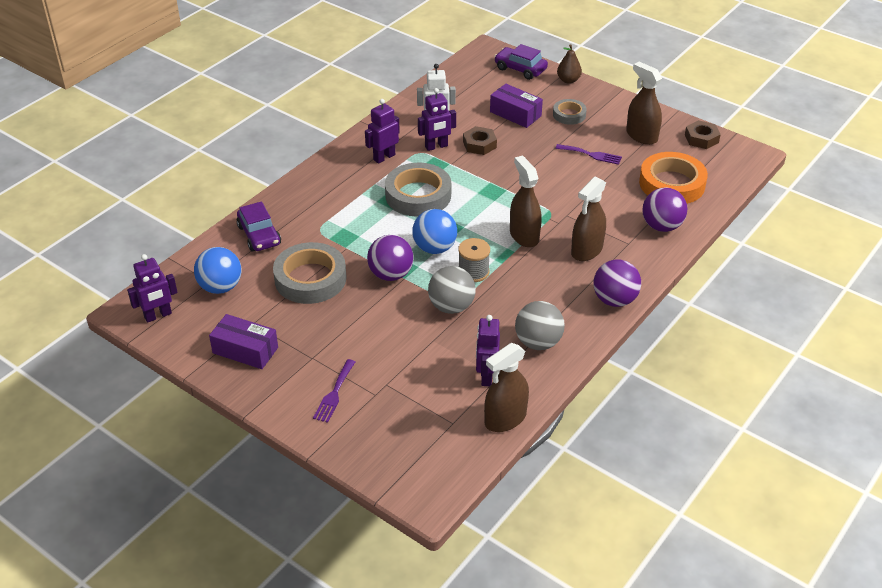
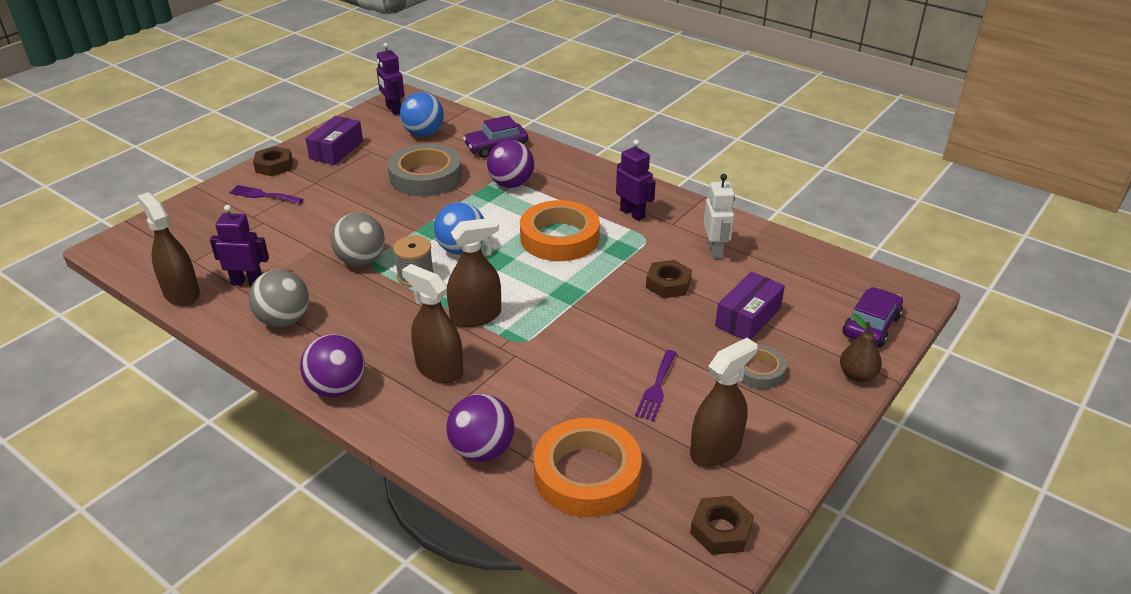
camera: 90 degrees right, 5 degrees down
purple ball [367,235,414,281] -> purple ball moved to [487,140,534,188]
grey tape [385,163,451,217] -> orange tape [520,200,600,261]
purple robot [418,88,456,151] -> none
none -> brown nut [253,146,293,176]

